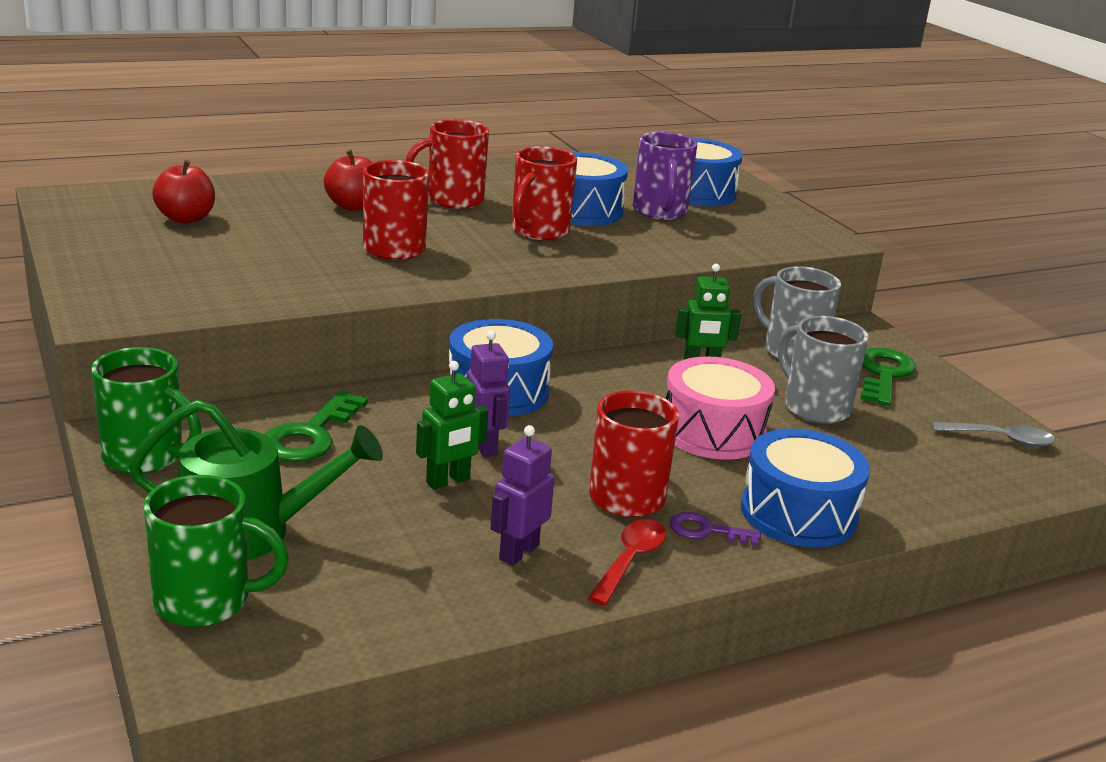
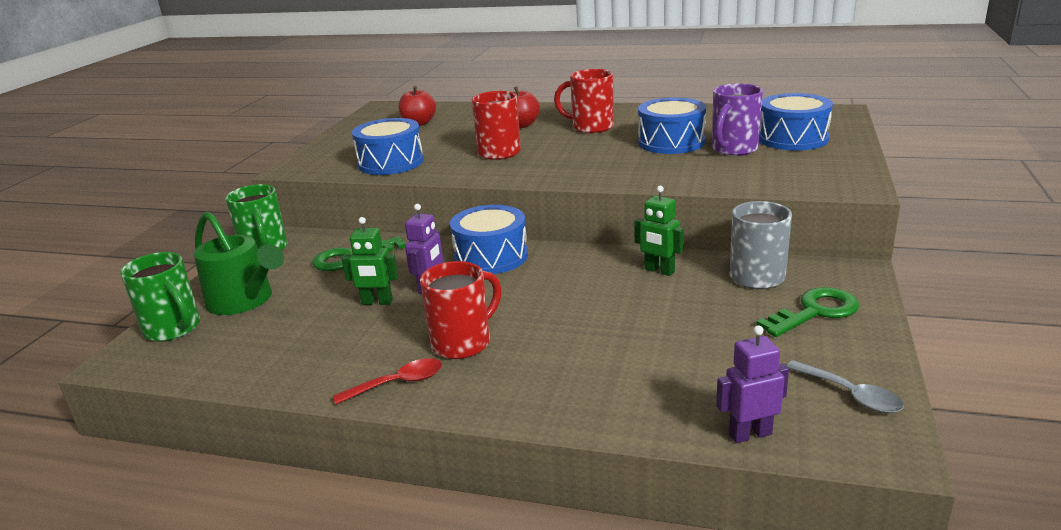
camera: 45 degrees right, 0 degrees up
purple robot [490,425,555,565] -> purple robot moved to [716,325,789,443]
red mug [512,146,577,240] -> none
pink drum [665,356,775,460] -> none
purple key [670,512,761,546] -> none
blue drum [741,429,870,547] -> blue drum moved to [352,118,424,175]
grey mug [778,316,869,424] -> none

